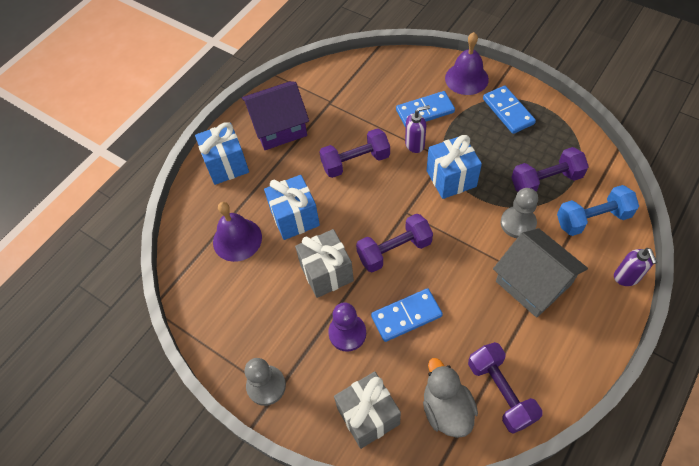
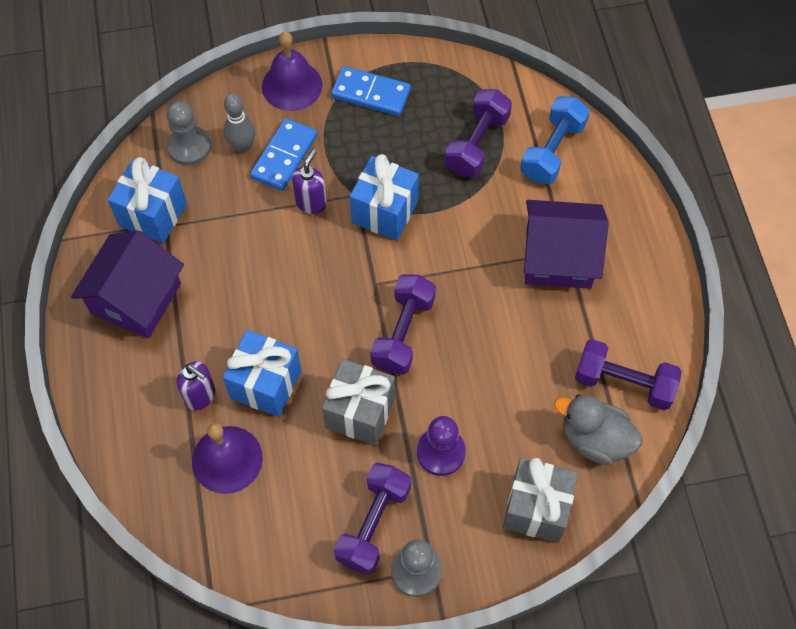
camera: 50 degrees left, 5 degrees up
blue gift [195,122,249,185] -> blue gift moved to [108,157,187,244]
purple dumbbell [319,128,390,178] -> purple dumbbell moved to [334,463,411,575]
blue domino [371,288,443,342] -> none
grey house [493,228,588,318] -> purple house [524,200,609,289]
grey pawn [501,188,538,238] -> grey pawn moved to [167,101,211,166]
purple soap dispenser [614,248,657,286] -> purple soap dispenser moved to [177,361,215,410]
none -> grey bowling pin [223,94,256,153]

